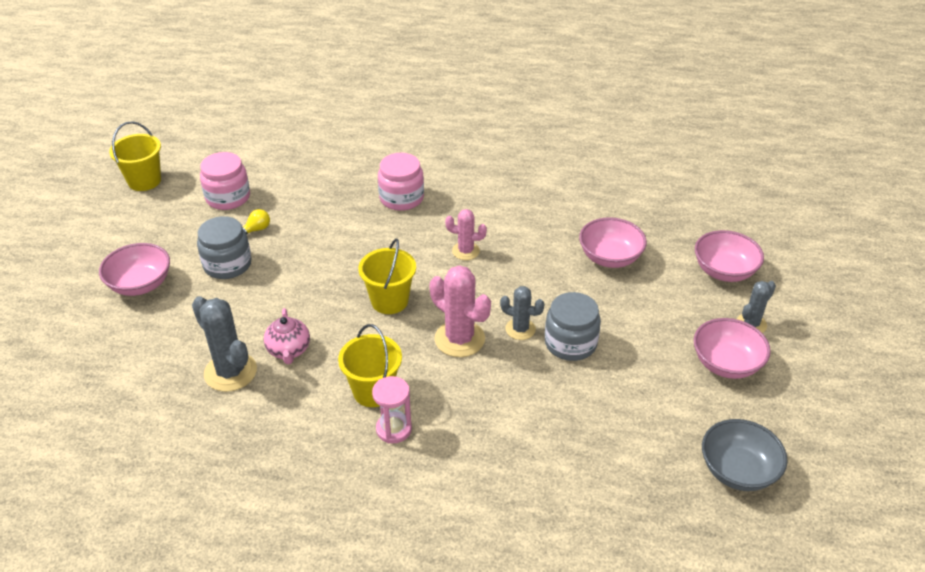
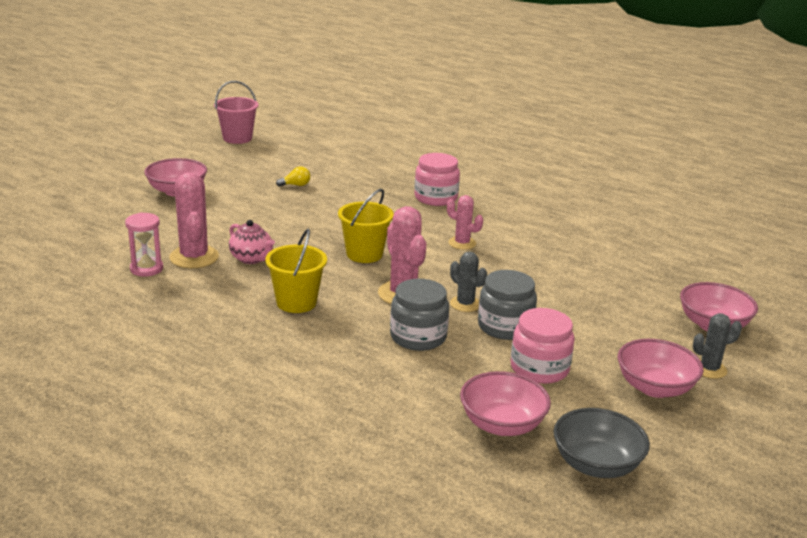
camera: 25 degrees right, 15 degrees down
yellow bucket [109,121,161,191] -> pink bucket [214,81,258,144]
grey cactus [192,296,257,392] -> pink cactus [169,172,219,268]
grey jar [197,216,252,279] -> grey jar moved to [390,279,449,351]
pink jar [200,152,250,210] -> pink jar moved to [510,308,575,384]
pink teapot [264,308,310,364] -> pink teapot turned 60 degrees counterclockwise [229,220,275,264]
pink hourglass [372,376,412,443] -> pink hourglass moved to [125,212,163,277]
pink bowl [579,217,647,268] -> pink bowl moved to [460,371,551,436]

